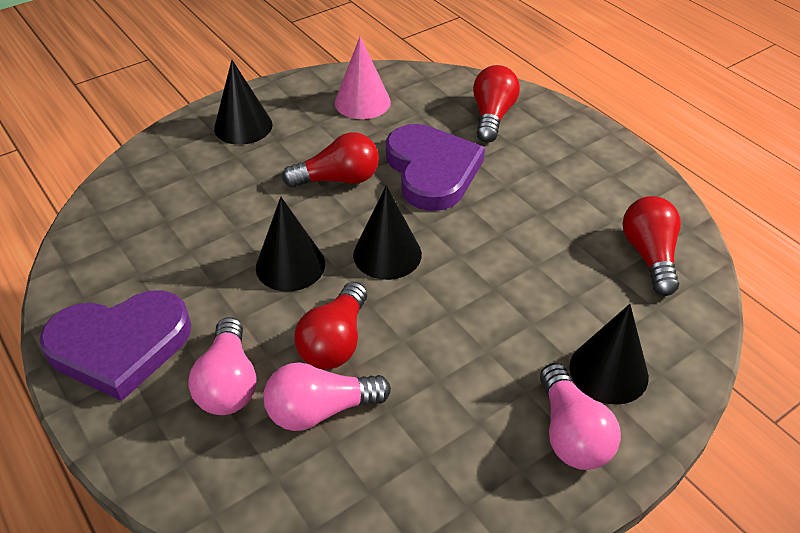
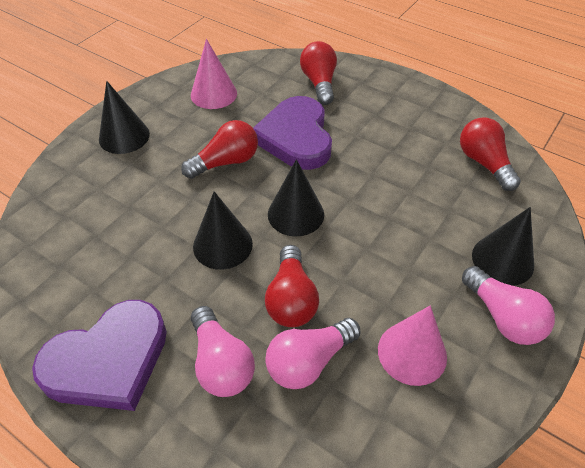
camera: 20 degrees left, 5 degrees up
purple heart [386,124,485,211] -> purple heart turned 150 degrees counterclockwise [253,96,332,170]
none -> pink cone [378,306,447,386]

